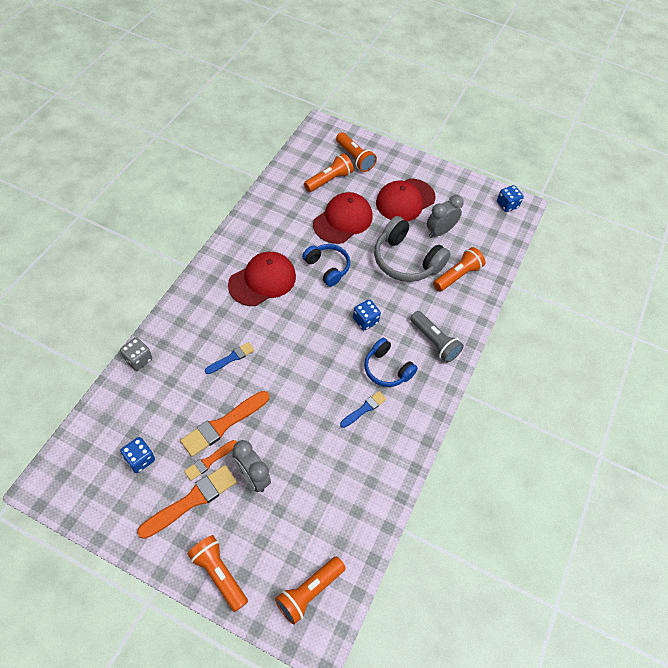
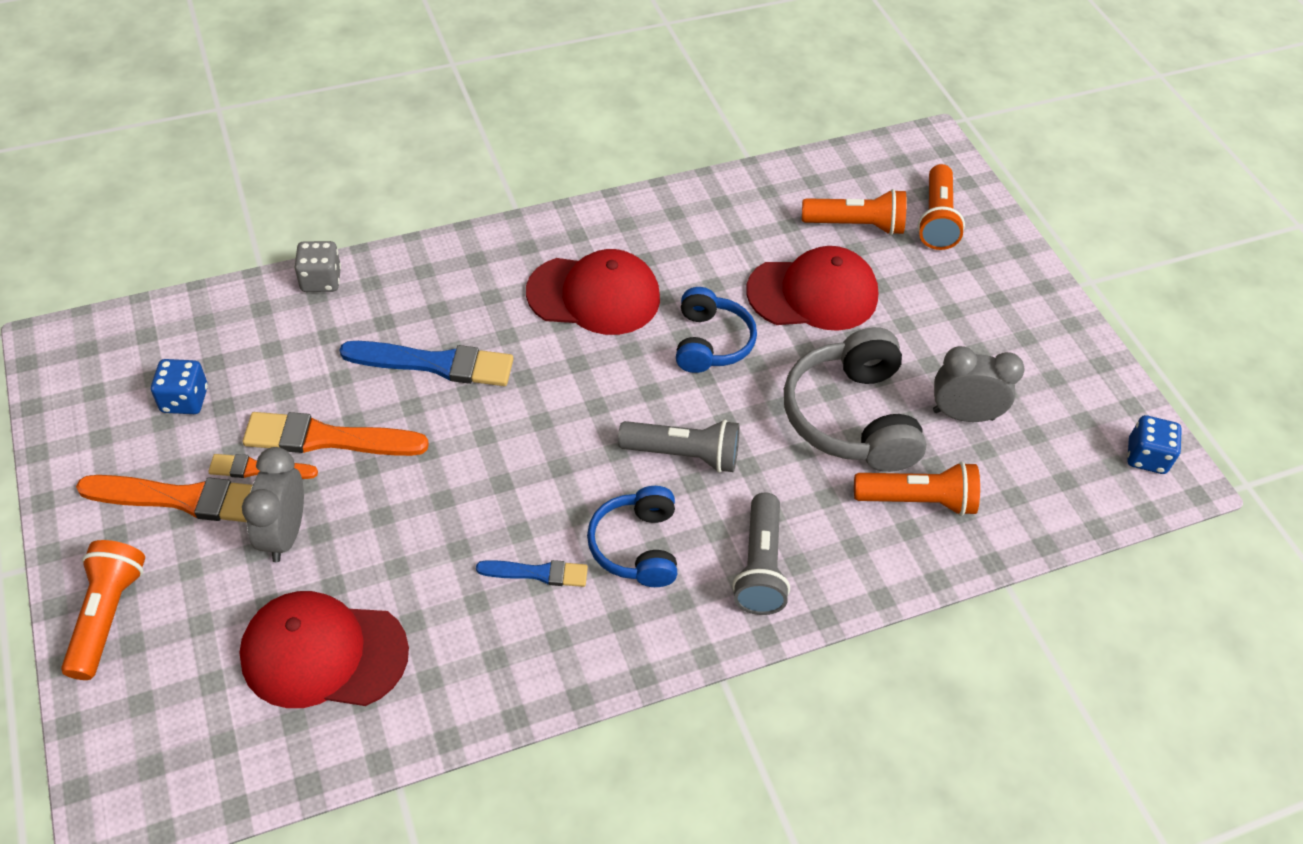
camera: 45 degrees right, 5 degrees down
blue brush [205,342,255,374] -> blue brush [340,341,513,386], size x1.74
orange flashlight [275,557,346,625] -> none
blue dice [353,299,381,330] -> grey flashlight [618,420,740,473]
red cap [376,179,436,221] -> red cap moved to [239,591,409,708]

